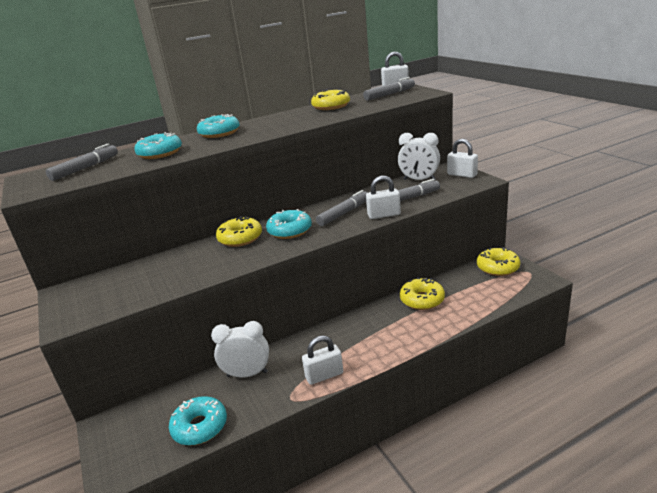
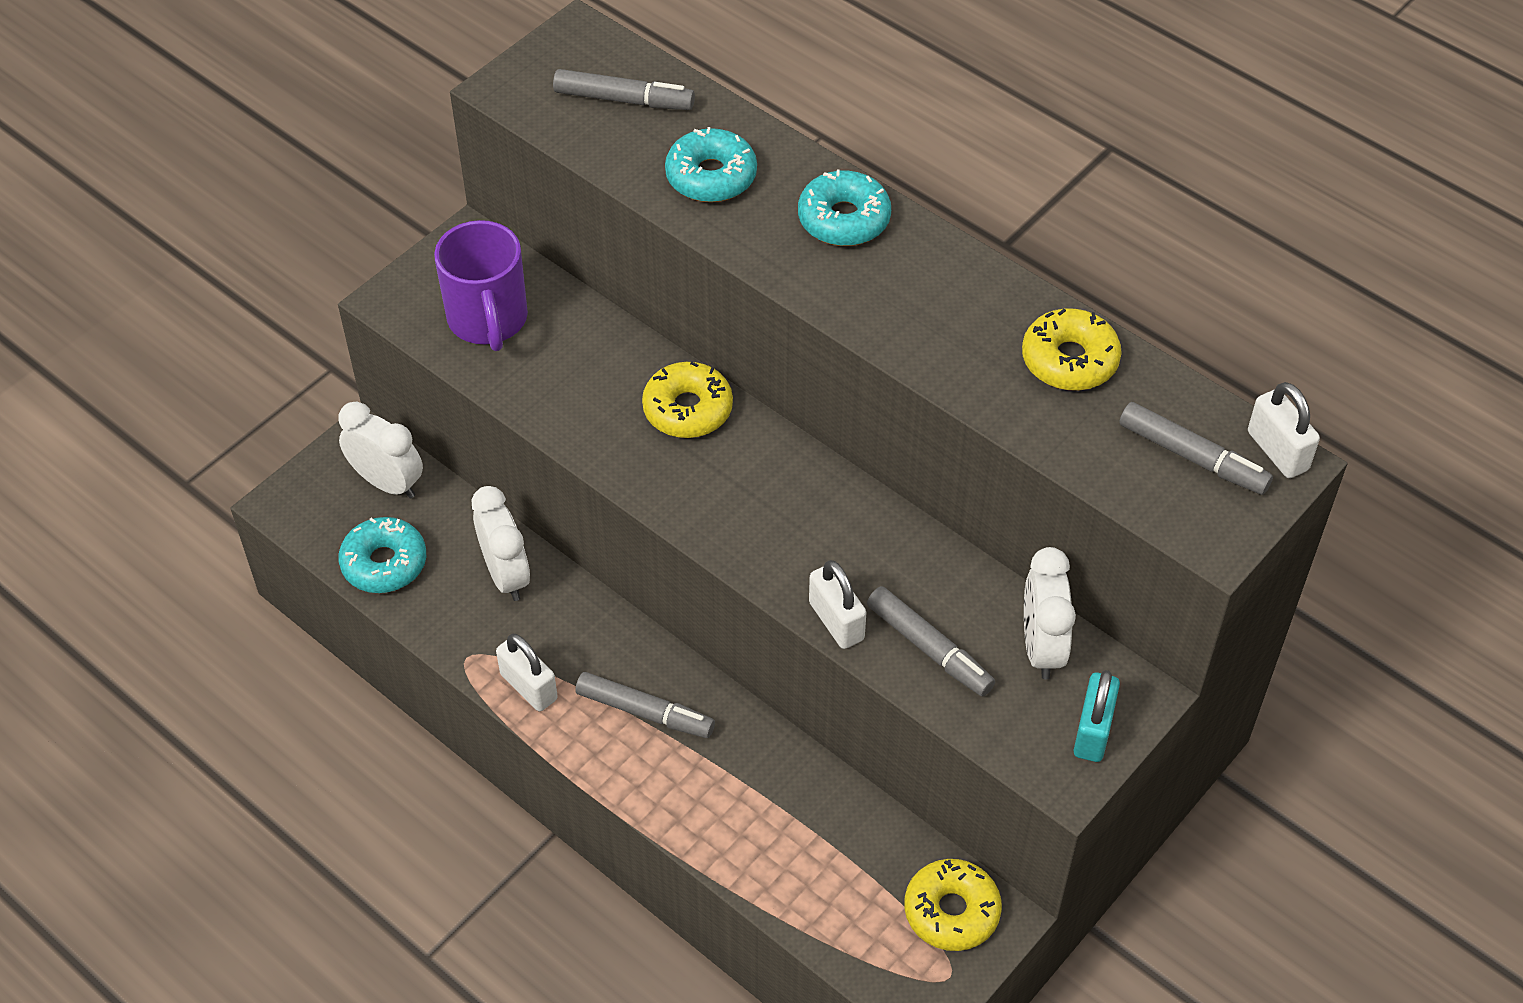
camera: 65 degrees right, 25 degrees up
turquoise donut [266,209,312,239] -> none
grey marker [316,190,367,226] -> grey marker moved to [575,672,715,738]
yellow donut [400,277,445,310] -> none
white padlock [447,139,478,178] -> turquoise padlock [1074,670,1120,762]
none -> white clock [338,401,423,498]
none -> purple mug [434,220,528,351]

